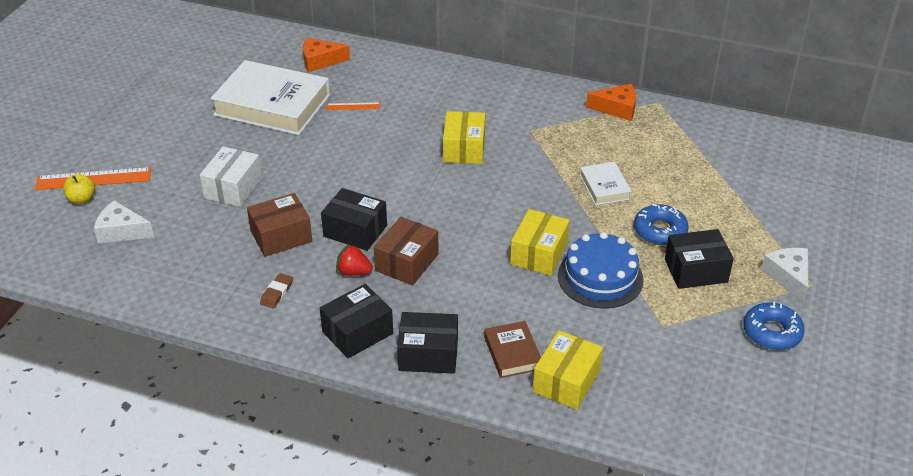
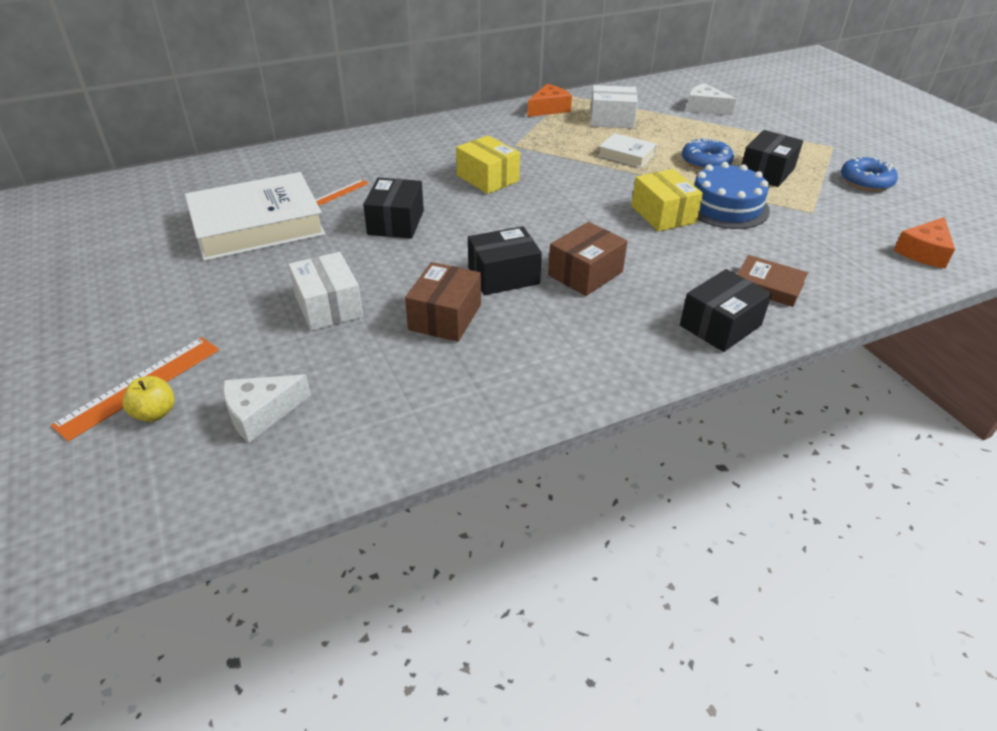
camera: 45 degrees left, 0 degrees up
brown eraser [260,273,293,308] -> none
orange cheese [303,38,350,73] -> orange cheese moved to [894,217,955,268]
black box [320,284,393,358] -> black box moved to [363,178,424,239]
red strawberry [336,244,373,276] -> none
brown box [374,217,439,285] -> brown box turned 60 degrees clockwise [548,222,628,296]
yellow box [533,330,603,410] -> none
white cheese [761,248,808,303] -> white cheese moved to [686,83,736,115]
none -> white box [590,85,638,128]

